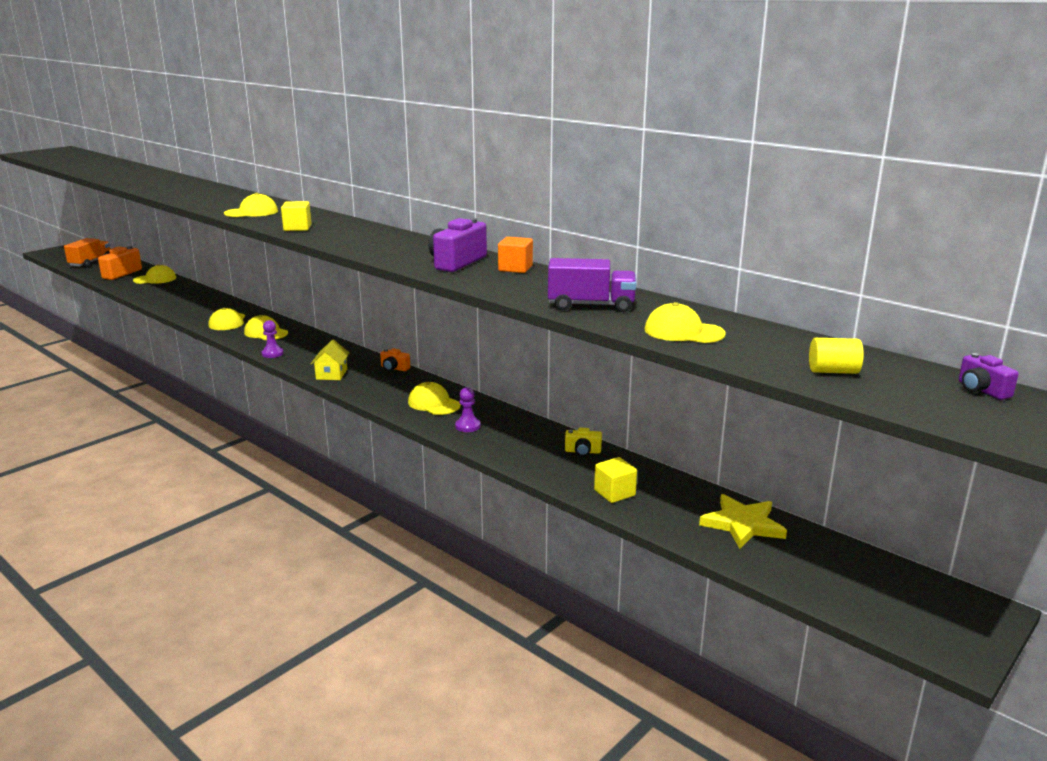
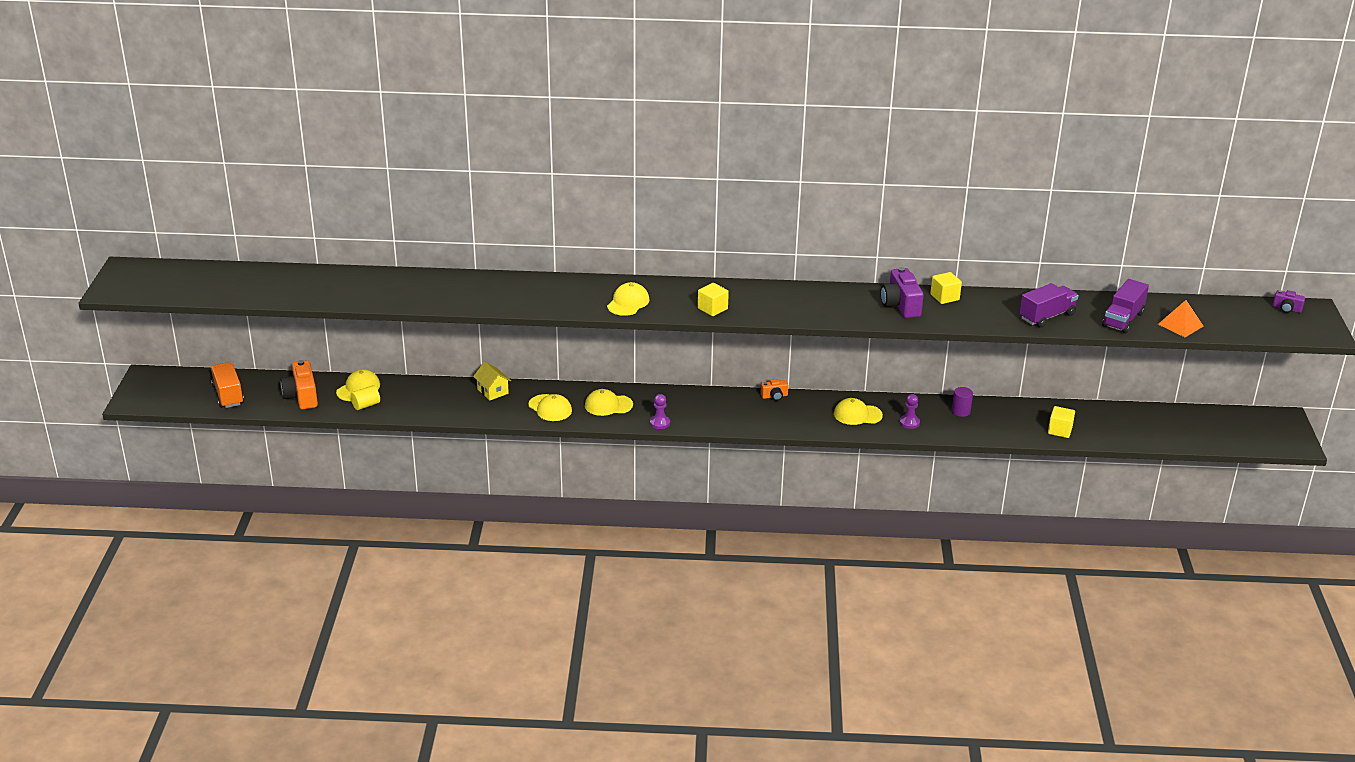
camera: 40 degrees left, 10 degrees up
yellow house [311,339,349,380] -> yellow house moved to [473,362,511,400]
orange cube [498,237,533,273] -> yellow cube [930,272,962,304]
yellow camera [565,428,602,456] -> none
yellow cap [645,302,726,343] -> purple truck [1102,279,1149,333]
yellow star [699,494,787,549] -> none
yellow cylinder [809,338,864,374] -> yellow cylinder moved to [350,385,380,410]
none -> purple cylinder [952,387,973,417]
none -> orange pyramid [1158,300,1203,337]

